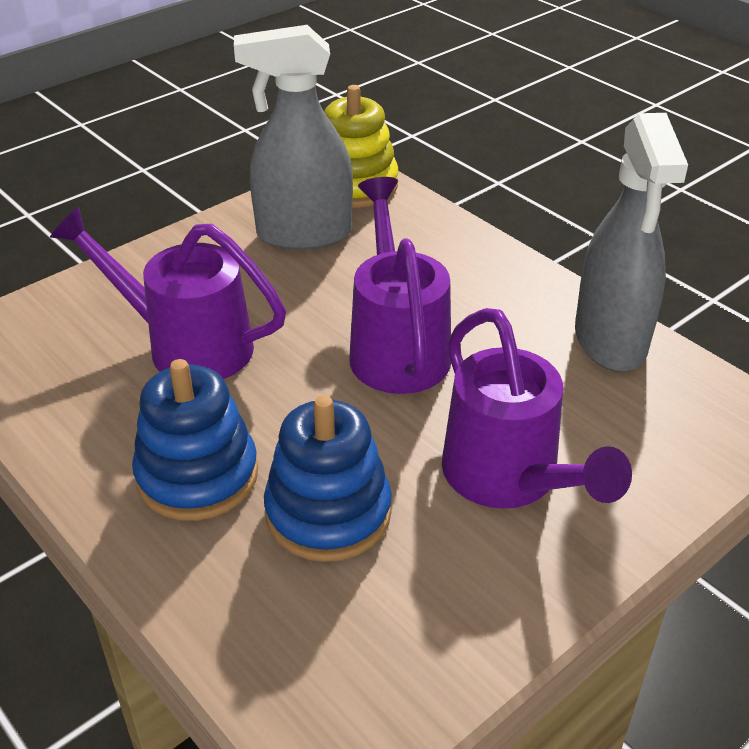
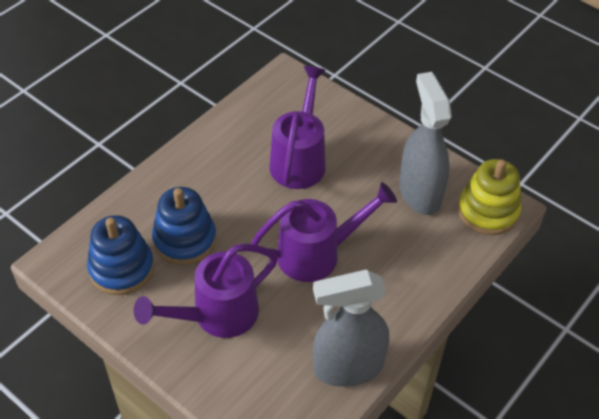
camera: 80 degrees right, 10 degrees up
blue stacking toy [132,359,258,521] -> blue stacking toy moved to [87,215,154,295]

